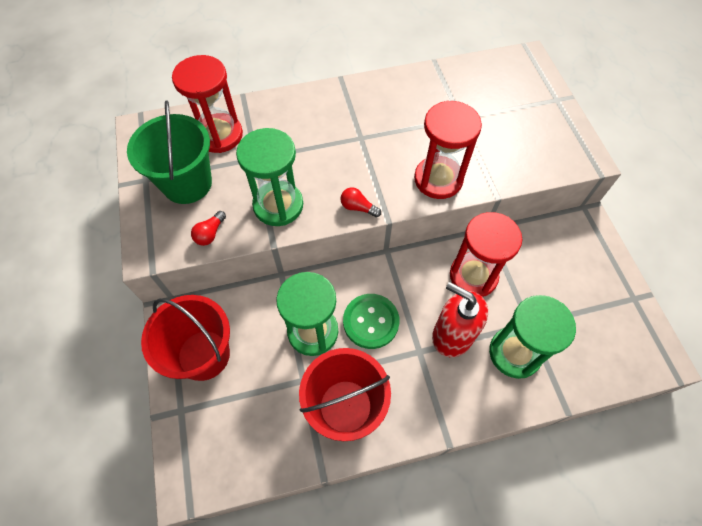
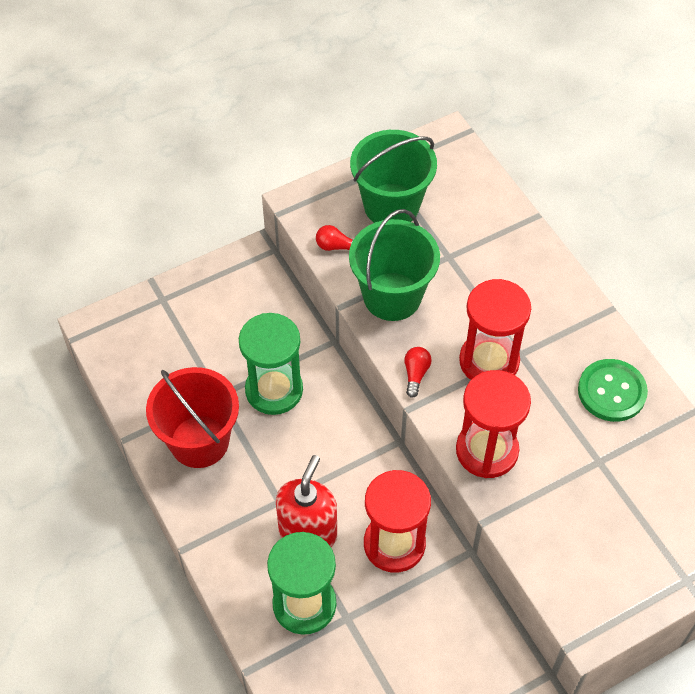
camera: 75 degrees right, 5 degrees down
red bucket [141,295,230,381] -> none
red hourglass [172,55,243,153] -> red hourglass moved to [459,279,531,380]
green hourglass [236,128,303,226] -> green bucket [349,209,440,321]
green button [343,294,400,349] -> green button moved to [578,359,648,422]

